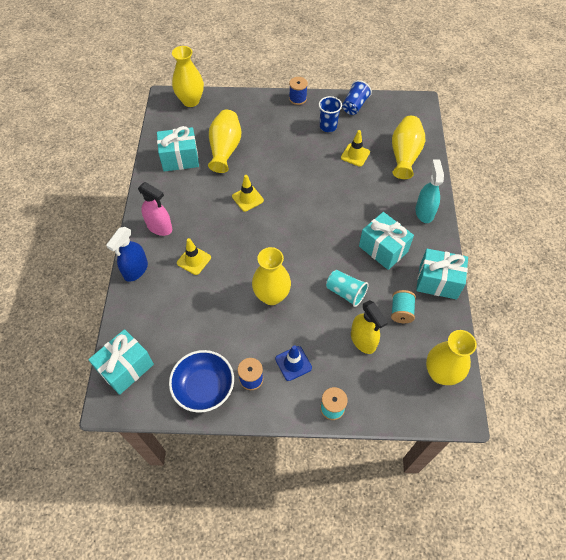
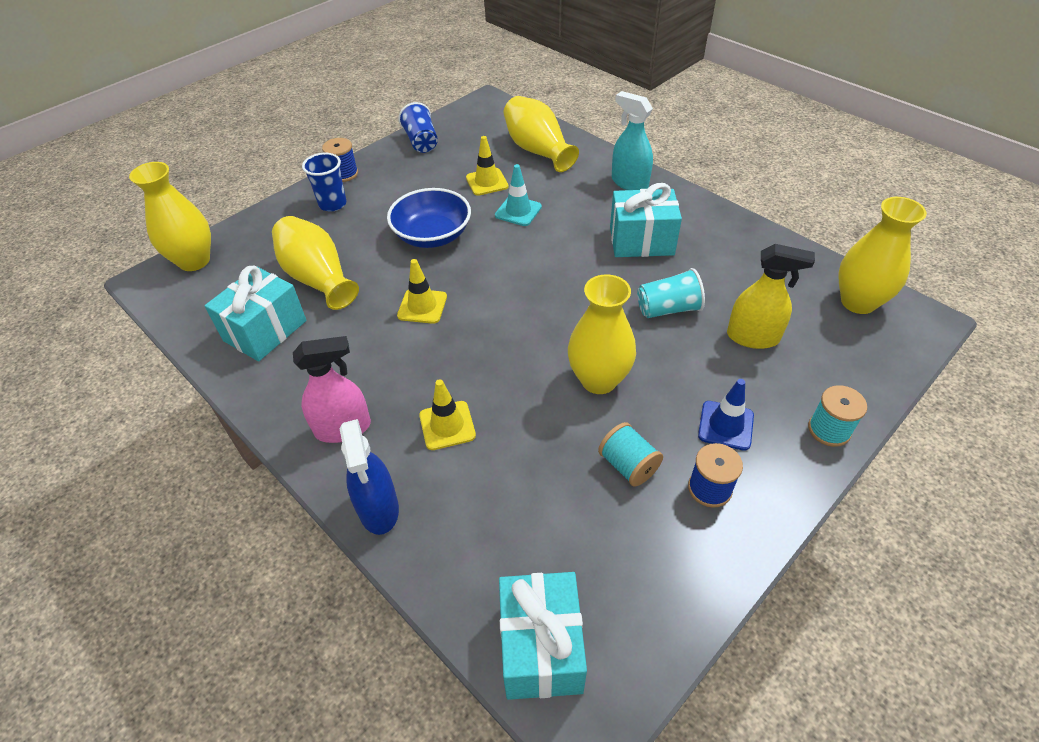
camera: 45 degrees left, 10 degrees down
blue bowl [169,350,234,413] -> blue bowl moved to [387,188,471,248]
blue cup [319,96,342,132] -> blue cup moved to [302,153,347,212]
turquoise spool [391,290,416,323] -> turquoise spool moved to [598,422,663,487]
turquoise gift [416,249,468,300] -> none
none -> turquoise traffic cone [495,164,542,226]

